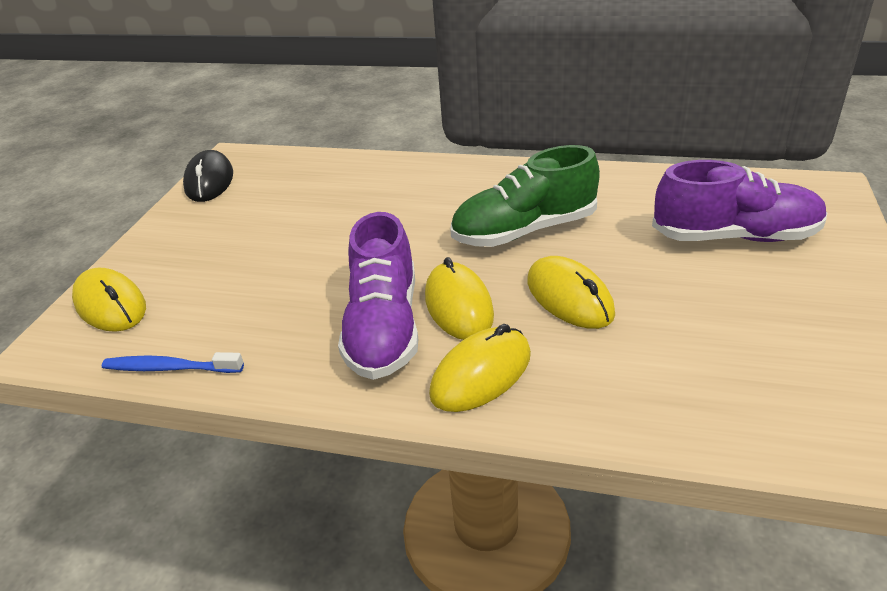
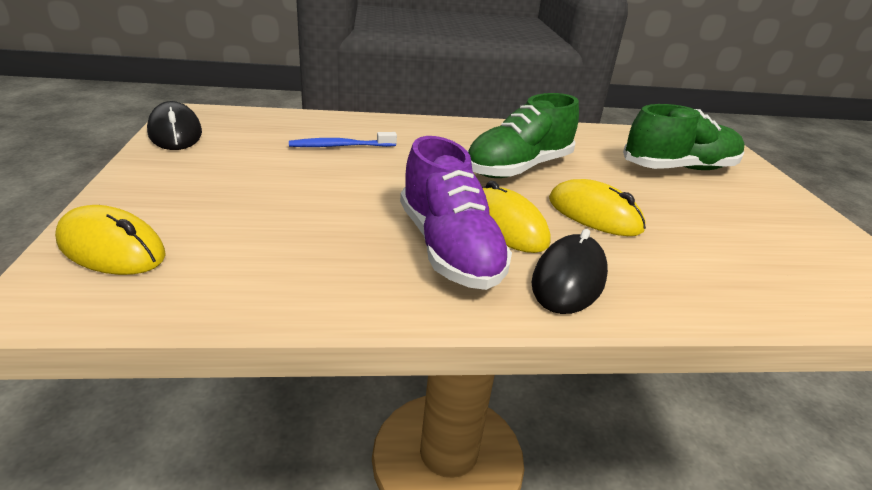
camera: 25 degrees left, 5 degrees down
blue toothbrush [102,352,244,373] -> blue toothbrush moved to [289,132,397,147]
yellow mouse [429,324,531,412] -> black mouse [531,229,608,314]
purple shoe [652,160,827,242] -> green shoe [623,104,744,170]

